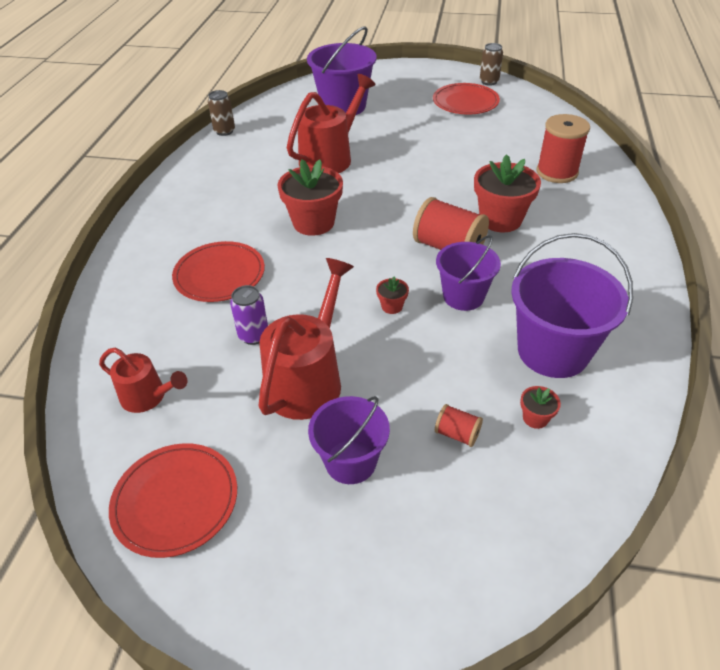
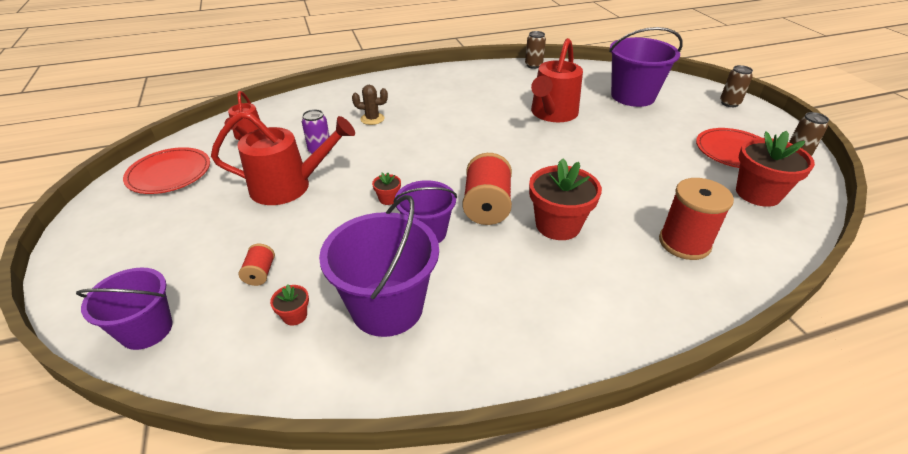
camera: 60 degrees right, 5 degrees down
red plate [172,241,265,302] -> brown cactus [352,85,388,125]
red flower pot [278,159,343,236] -> red flower pot moved to [736,131,815,207]
red watering can [287,74,376,173] -> red watering can turned 105 degrees clockwise [531,38,583,122]
purple bucket [308,396,390,484] -> purple bucket moved to [76,267,173,350]
none -> brown can [720,65,753,107]

